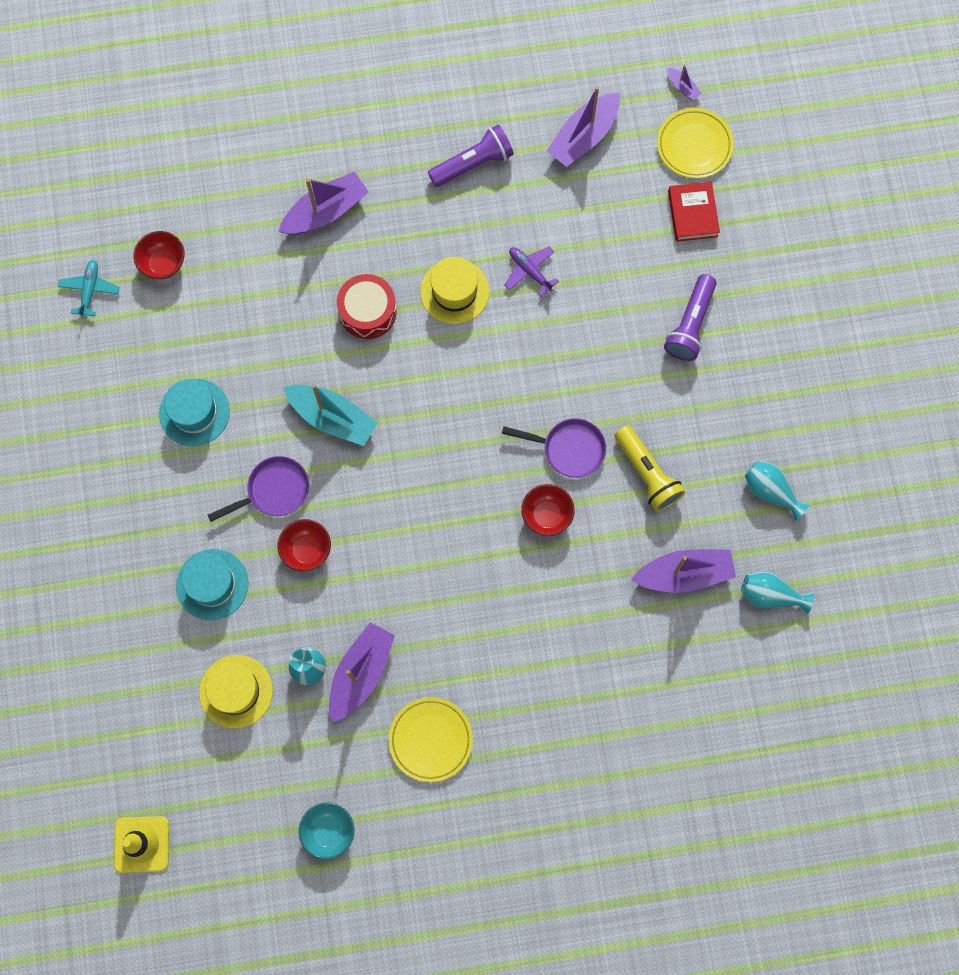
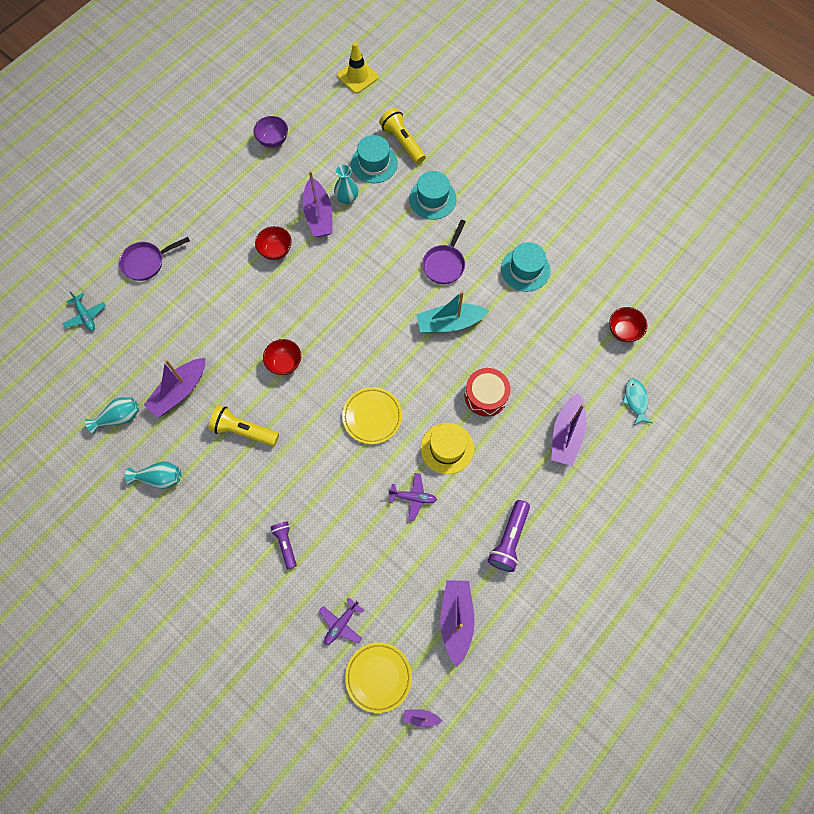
camera: 140 degrees right, 5 degrees down
turquoise plane [58,260,120,318] -> turquoise plane moved to [63,291,106,331]
yellow hat [199,655,273,729] -> turquoise hat [351,135,398,183]
red bowl [277,519,331,572] -> red bowl moved to [255,226,292,260]
turquoise bowl [299,802,354,860] -> purple bowl [253,116,288,148]
yellow plate [389,697,473,782] -> yellow plate moved to [342,387,402,444]
purple pan [502,418,606,478] -> purple pan moved to [119,237,190,281]
purple flashlight [664,274,717,361] -> purple flashlight [271,521,297,569], size x0.65
red book [668,182,720,242] -> purple plane [319,597,364,645]
none -> yellow flashlight [379,108,426,164]
none -> turquoise fish [622,378,652,426]

